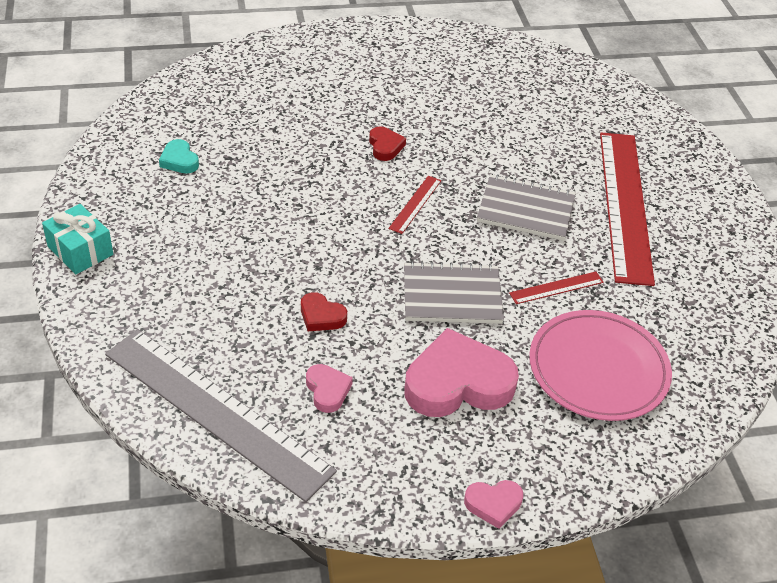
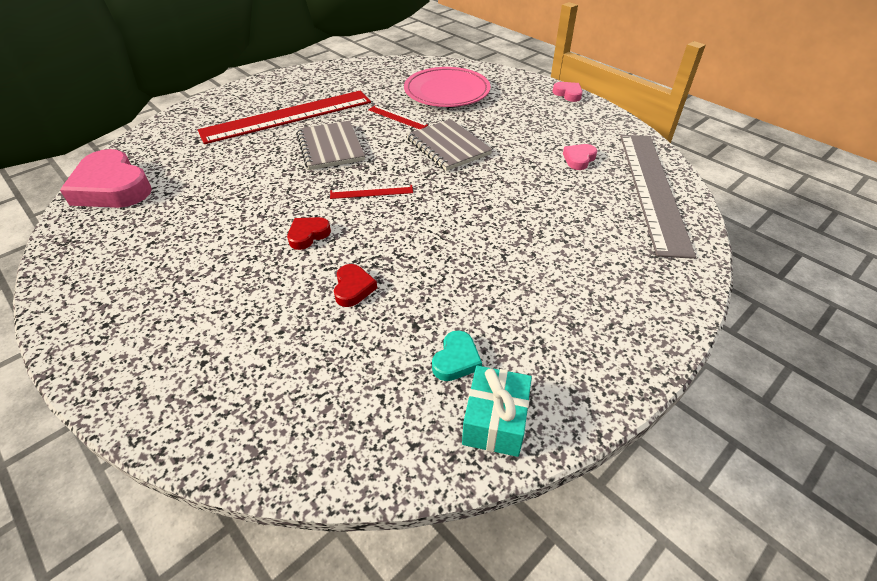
camera: 120 degrees left, 0 degrees up
turquoise gift [42,204,113,274] -> turquoise gift moved to [462,365,532,457]
red heart [301,292,347,331] -> red heart moved to [334,264,377,307]
pink heart [405,328,519,417] -> pink heart moved to [60,149,152,208]

